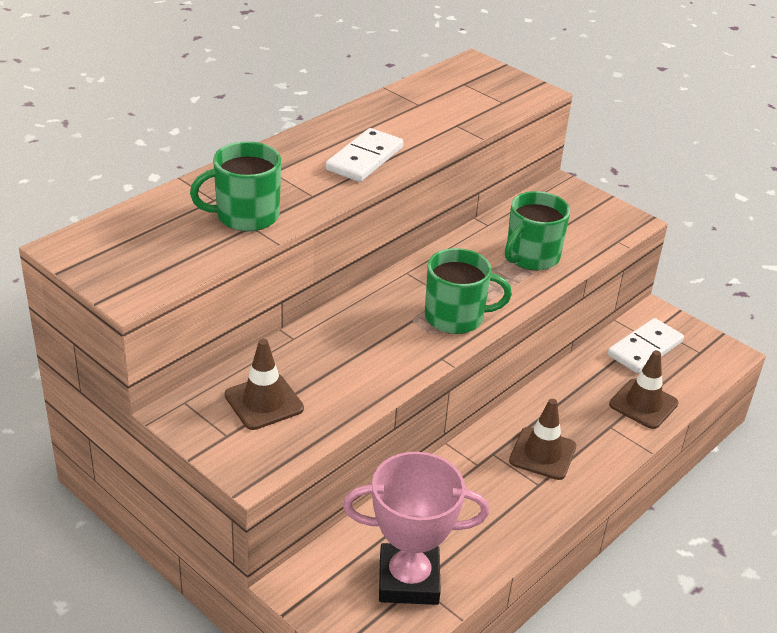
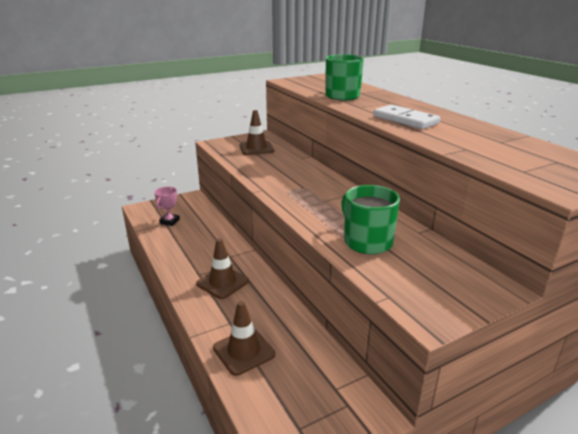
camera: 110 degrees right, 10 degrees down
pink trophy [343,452,489,605] -> pink trophy [154,187,180,226], size x0.49
green mug [425,248,512,334] -> none
white domino [608,318,684,373] -> none

